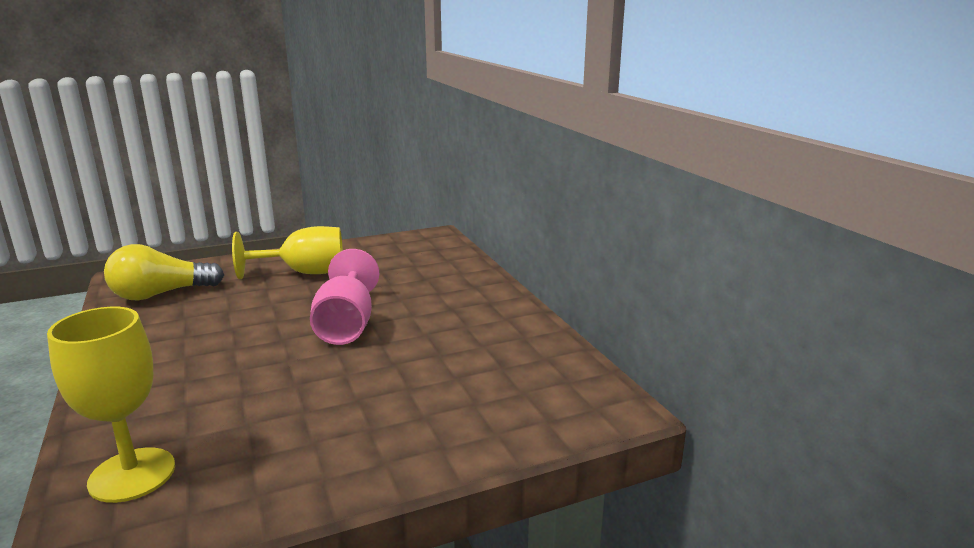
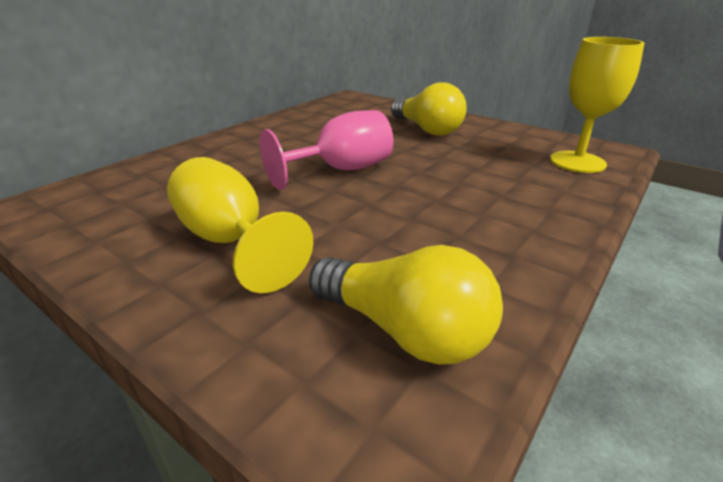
camera: 120 degrees left, 10 degrees up
none -> yellow light bulb [391,83,467,136]

